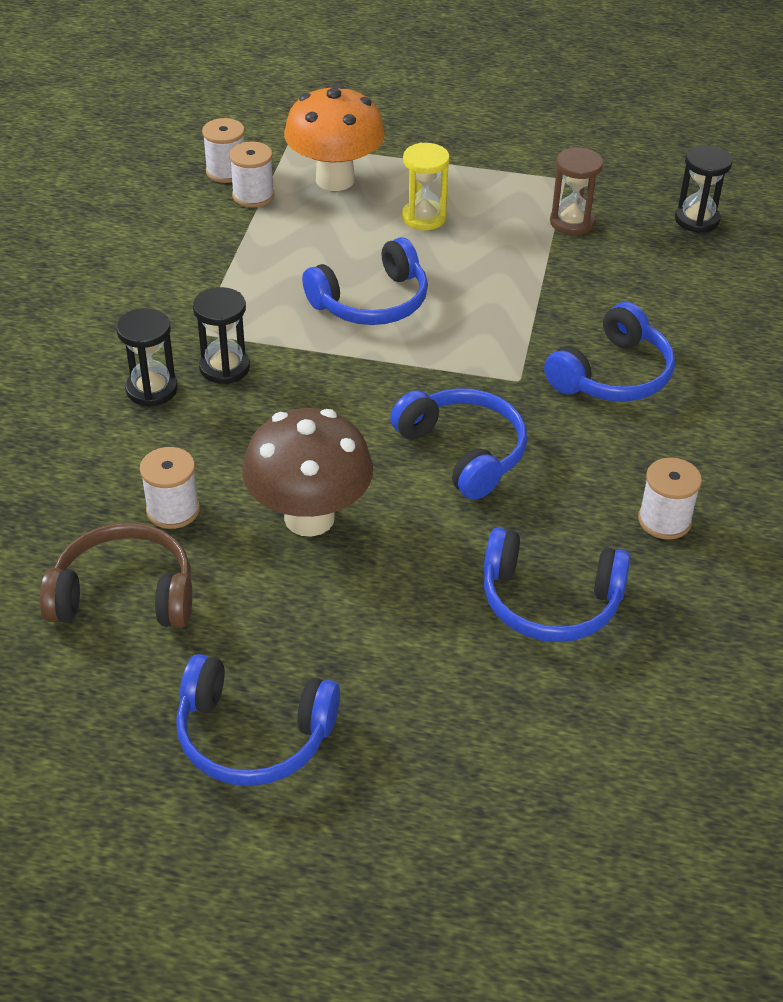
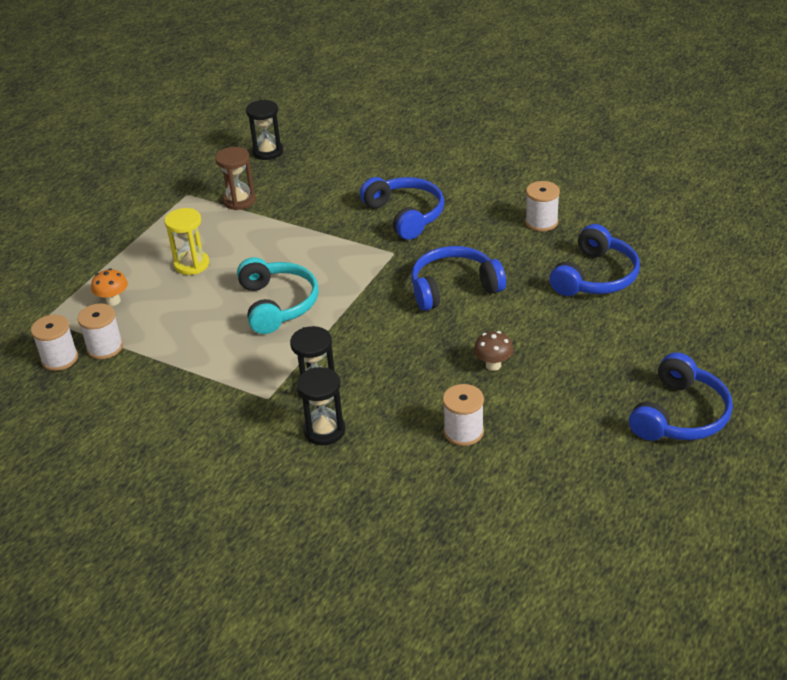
camera: 70 degrees left, 5 degrees down
brown headphones [40,522,192,628] -> none
brown mushroom [242,408,373,537] -> brown mushroom [474,331,513,371], size x0.44
orange mushroom [284,84,385,191] -> orange mushroom [91,268,128,306], size x0.44
blue headphones [302,237,428,325] -> turquoise headphones [237,257,319,334]

